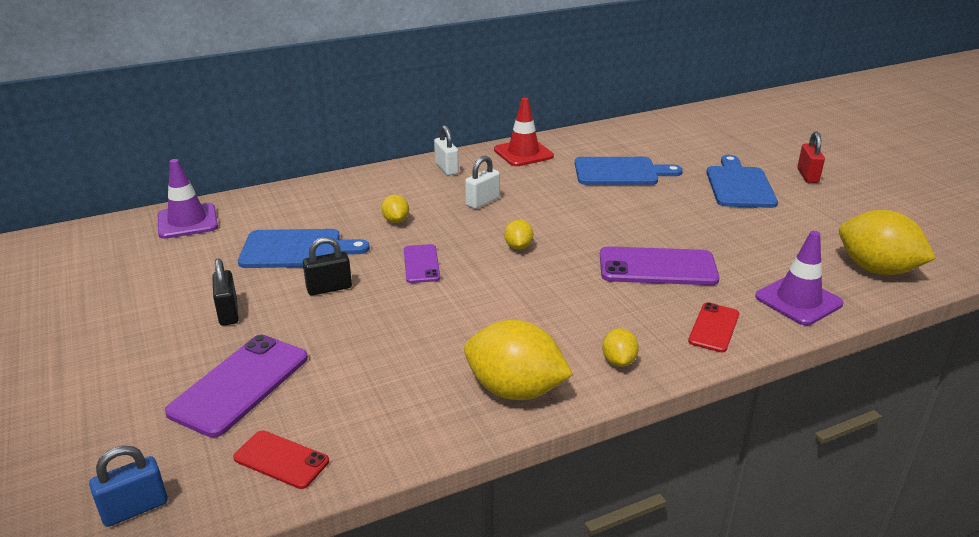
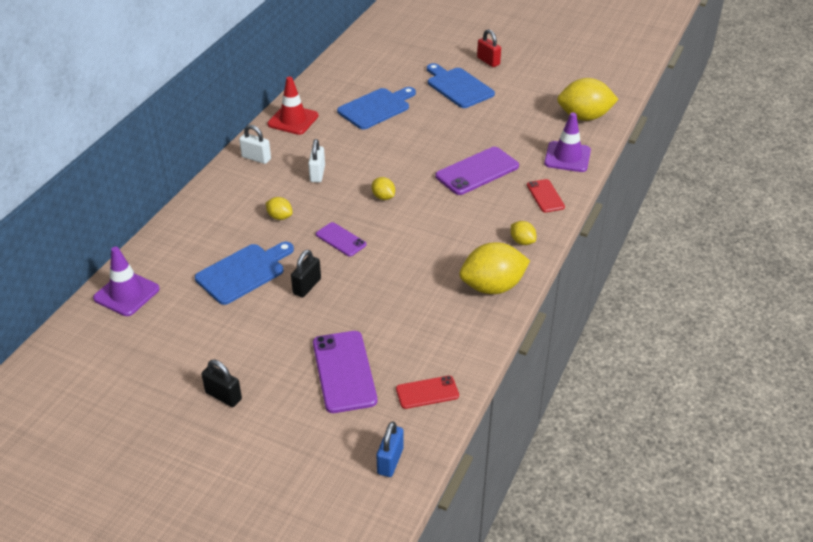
camera: 40 degrees left, 10 degrees up
black padlock [212,258,239,326] -> black padlock moved to [201,360,242,407]

